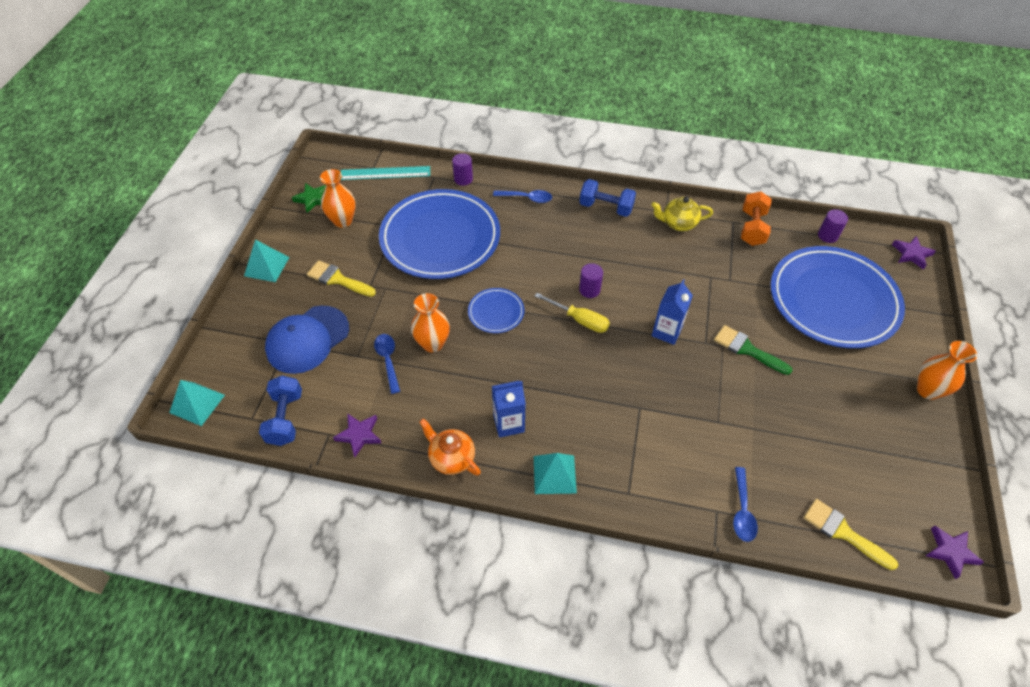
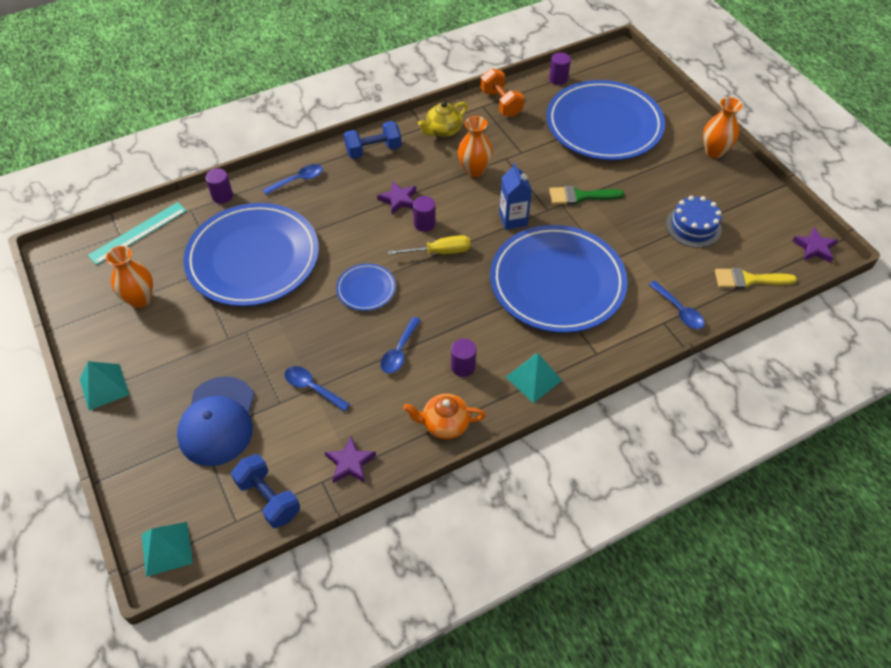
camera: 40 degrees left, 0 degrees up
green star [292,183,326,213] -> none
yellow brush [307,260,376,297] -> none
orange vase [411,293,450,353] -> orange vase moved to [458,116,493,177]
blue carton [492,381,526,438] -> purple cylinder [451,339,476,377]
purple star [892,236,936,270] -> purple star moved to [377,181,416,214]
none -> blue spoon [381,317,421,373]
none -> blue plate [490,225,628,333]
none -> blue cake [666,196,722,248]

